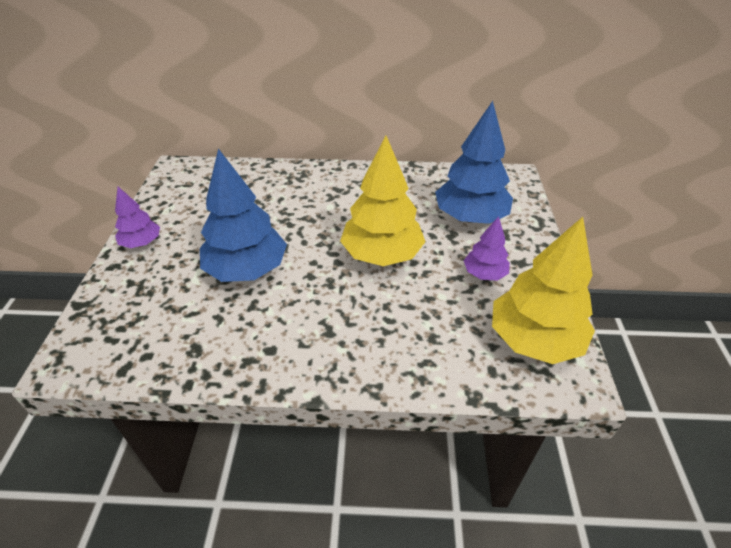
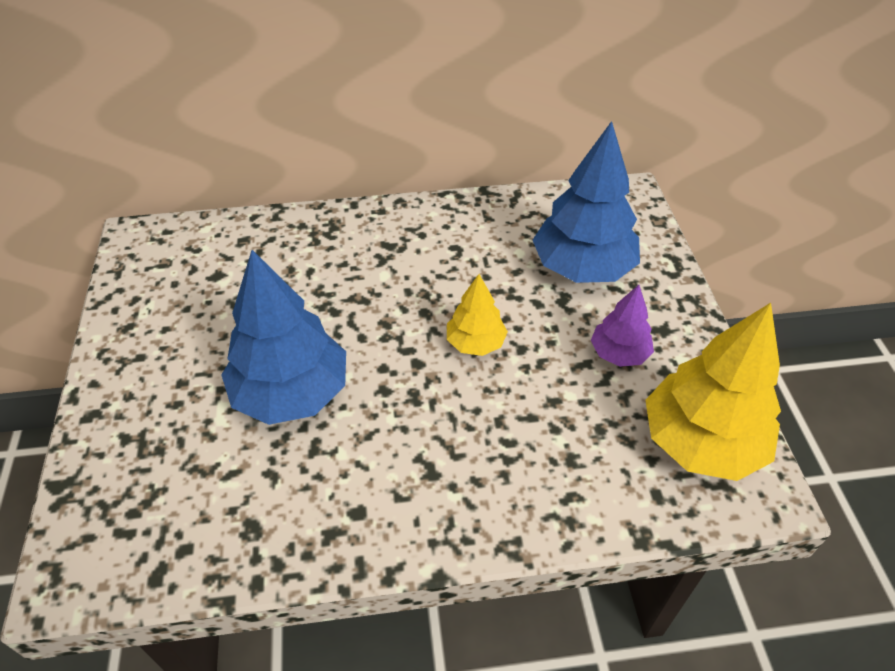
camera: 10 degrees left, 5 degrees up
purple tree [115,187,160,248] -> none
yellow tree [340,135,426,266] -> yellow tree [447,274,508,356], size x0.53

